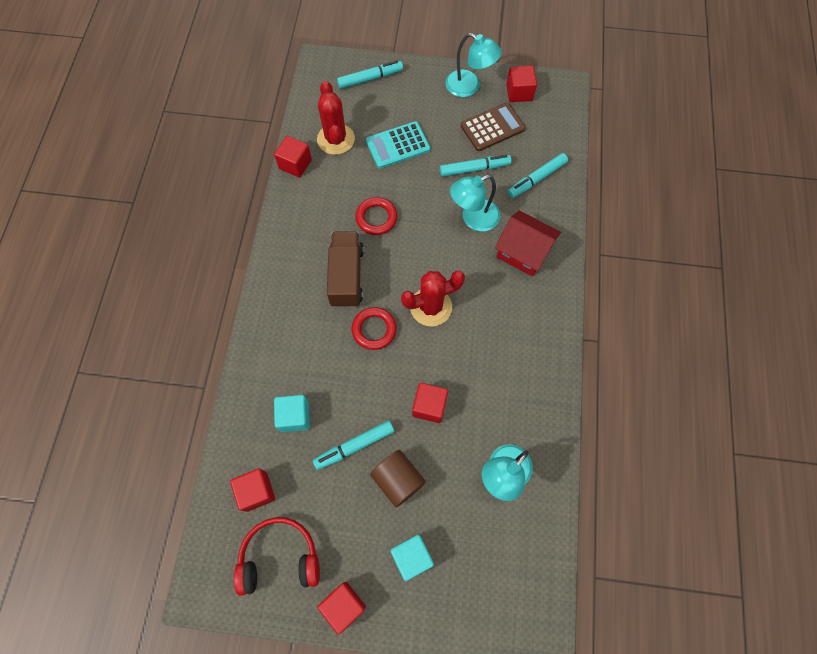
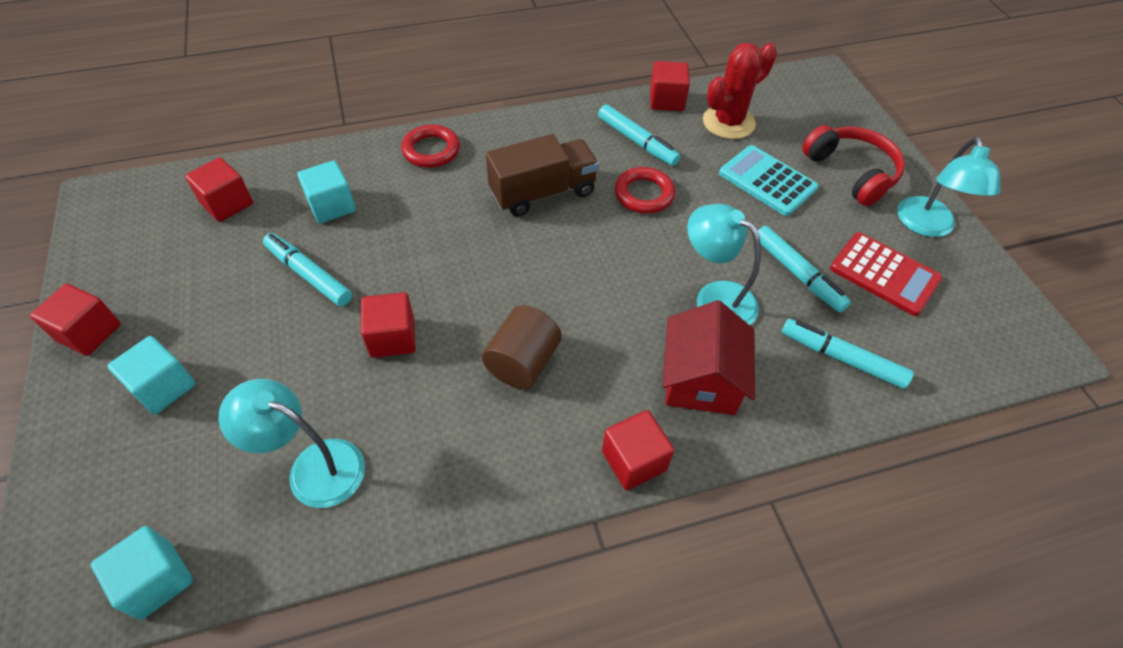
camera: 65 degrees right, 15 degrees down
red headphones [234,517,320,596] -> red headphones moved to [802,125,905,206]
turquoise marker [337,60,403,89] -> turquoise marker moved to [598,104,681,166]
red ring [352,307,397,350] -> red ring moved to [401,124,460,168]
brown cylinder [370,450,426,507] -> brown cylinder moved to [482,305,562,389]
red cactus [401,271,465,326] -> none
brown calculator [461,103,526,151] -> red calculator [830,232,943,316]
red cube [506,66,537,102] -> red cube moved to [602,410,674,490]
none -> turquoise cube [91,526,193,620]

